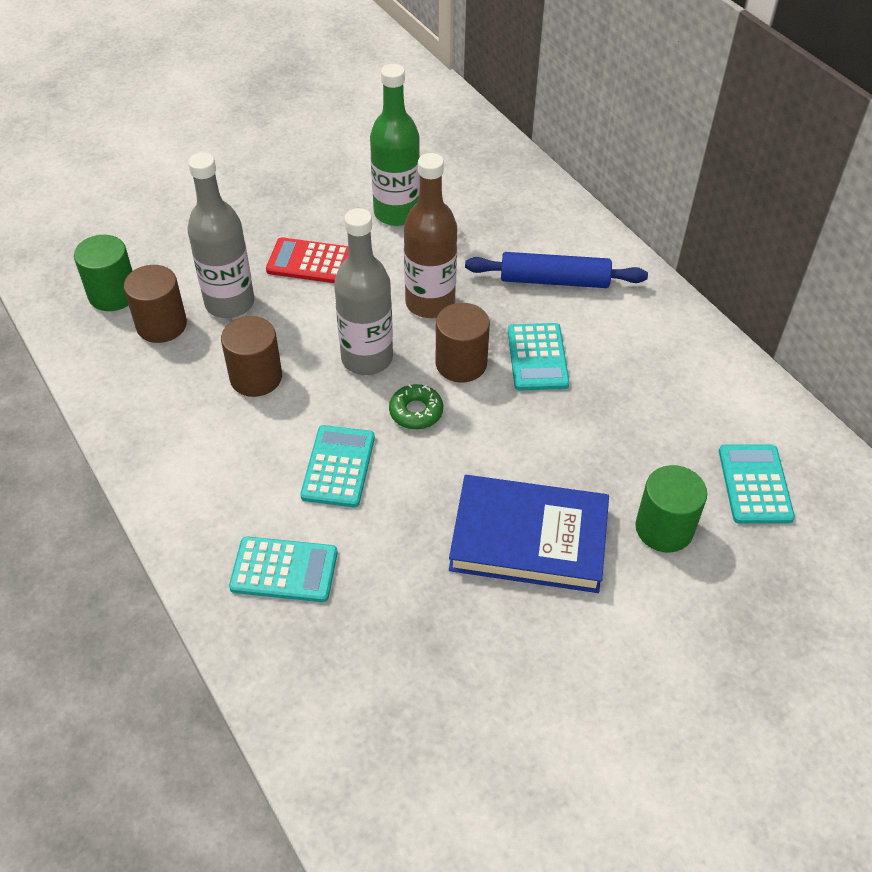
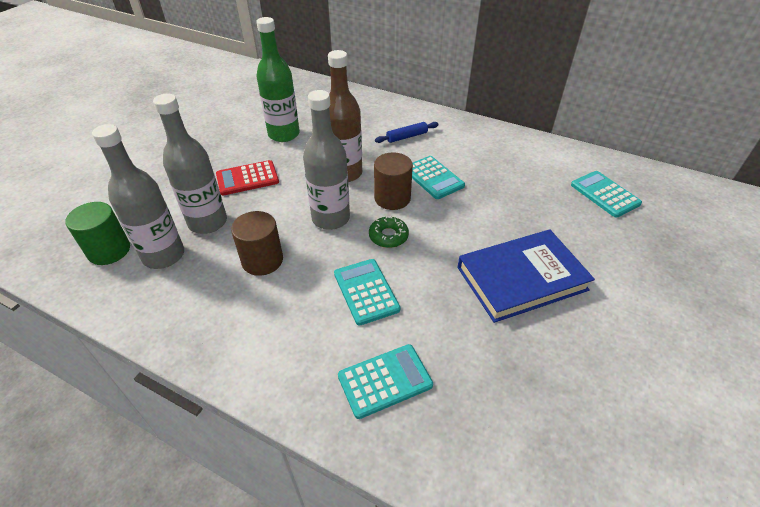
camera: 30 degrees left, 5 degrees down
brown cylinder [124,265,187,343] -> grey bottle [92,124,184,269]
blue rolling pin [465,252,648,288] -> blue rolling pin [375,122,439,143], size x0.60
green cylinder [635,465,707,553] -> none

